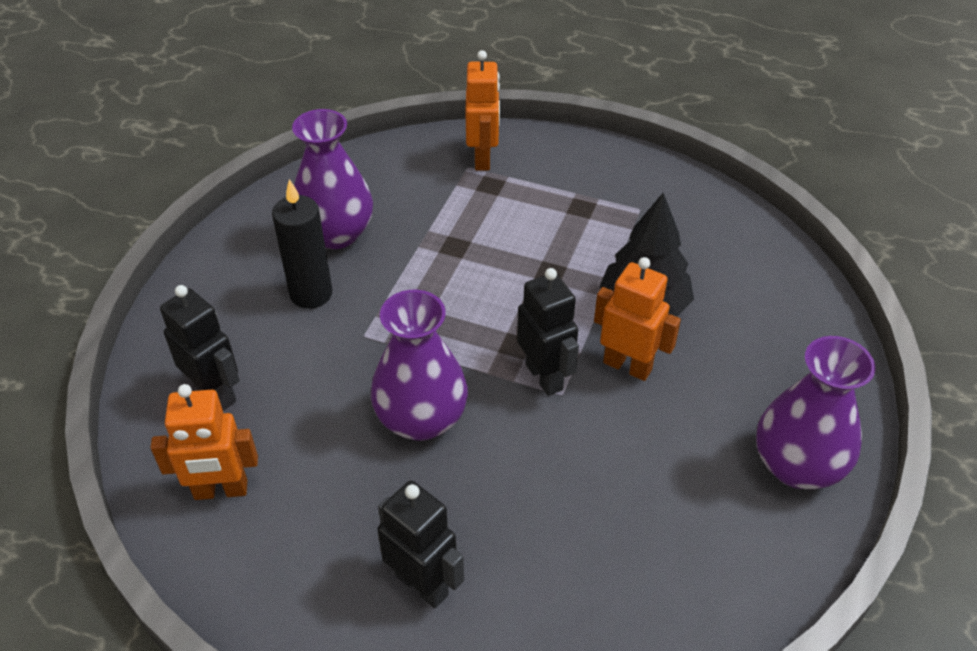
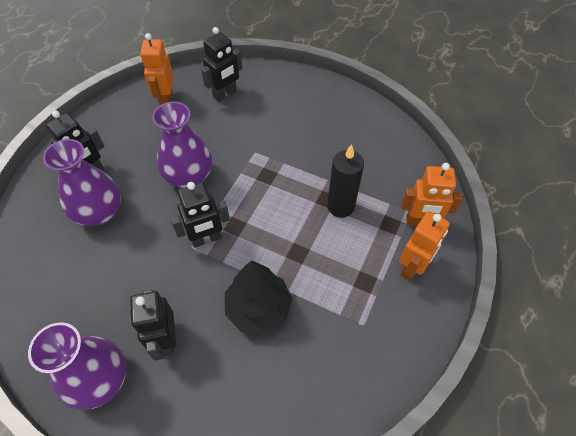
camera: 95 degrees right, 10 degrees up
black candle [272,179,332,309] -> black candle moved to [327,144,364,218]
purple vase [292,109,373,249] -> purple vase moved to [43,139,121,226]
orange robot [594,257,681,381] -> orange robot moved to [399,211,450,281]
none -> black robot [130,290,176,361]

